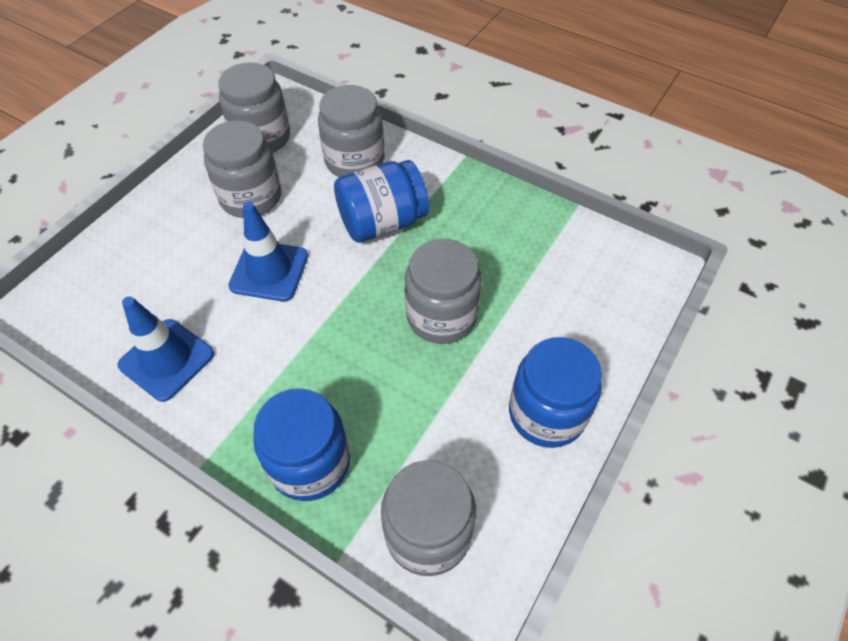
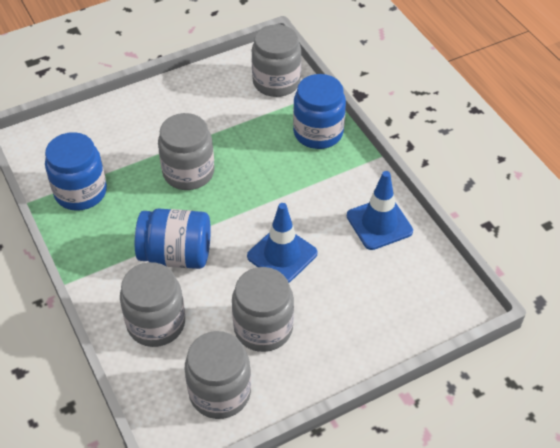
camera: 150 degrees left, 5 degrees down
blue jar [509,337,602,448] -> blue jar moved to [45,132,107,211]

